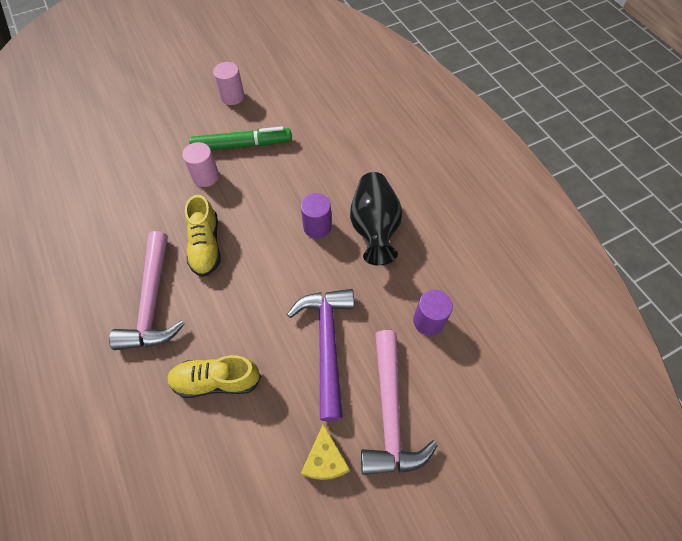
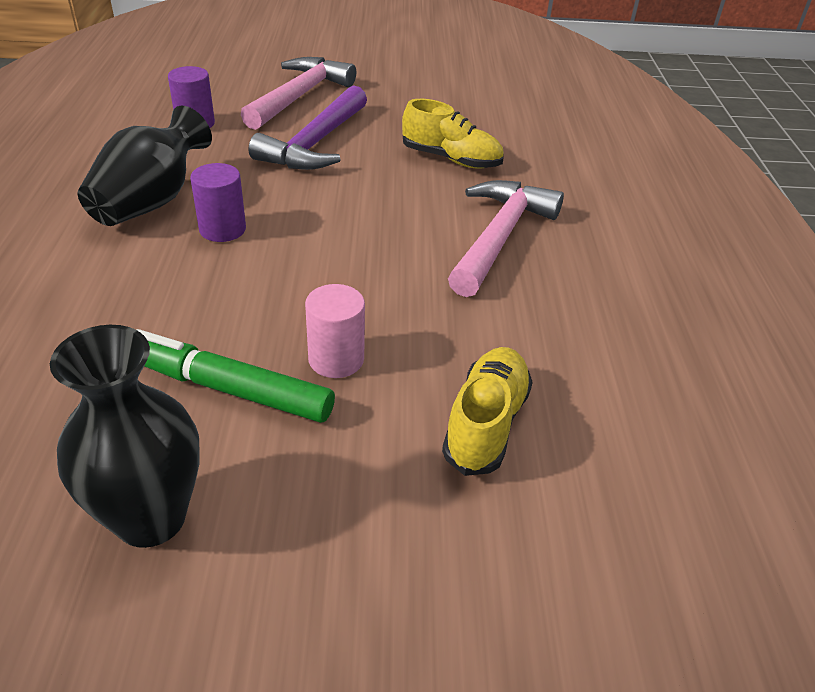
camera: 155 degrees left, 20 degrees down
yellow shoe [185,195,221,277] -> yellow shoe moved to [442,347,533,476]
pink cylinder [213,62,244,105] -> black vase [50,325,200,548]
yellow cheese [301,424,350,480] -> none

